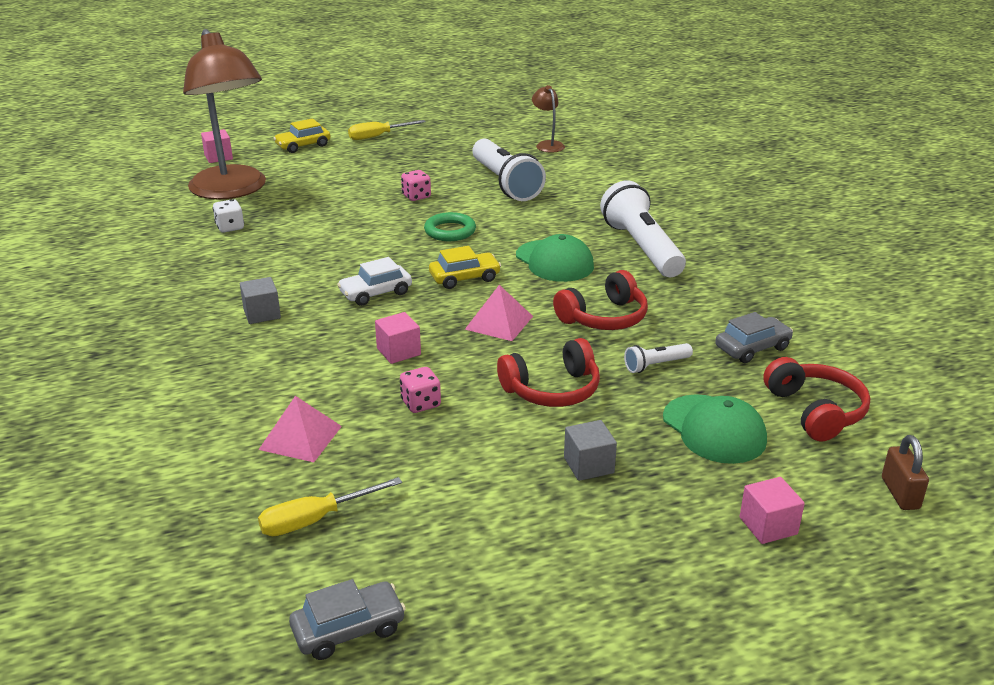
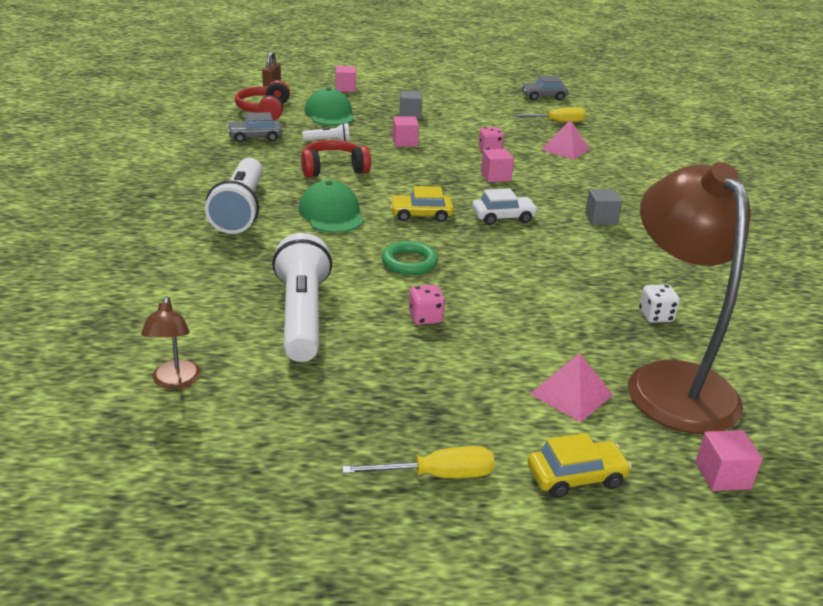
camera: 165 degrees left, 0 degrees up
pink pyramid [465,285,533,341] -> pink pyramid moved to [530,353,613,422]
red headphones [497,338,600,407] -> pink cube [392,117,419,147]

